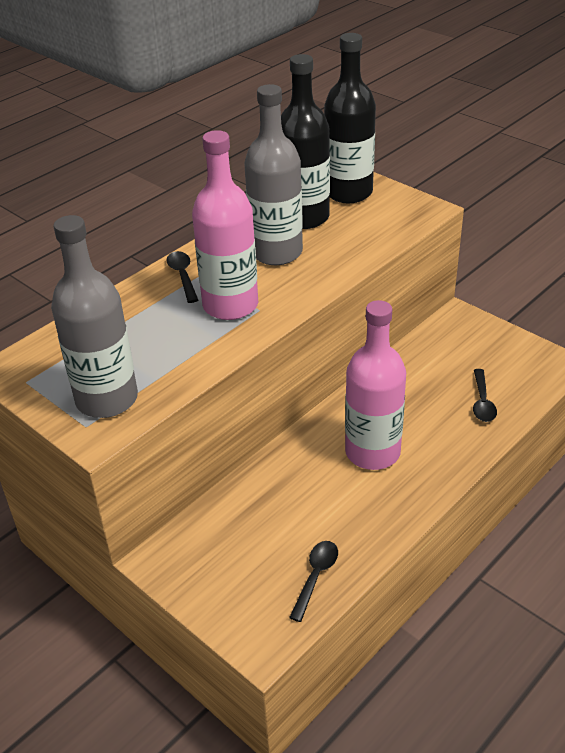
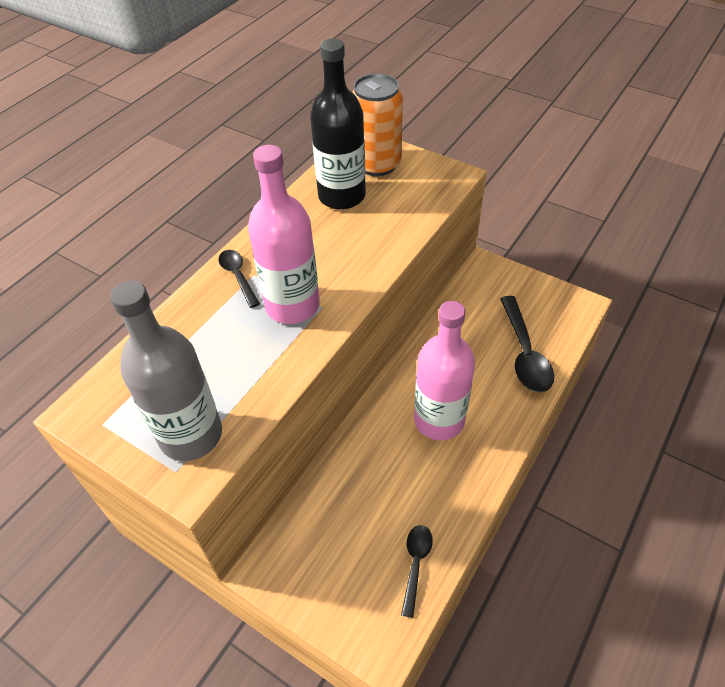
camera: 10 degrees left, 10 degrees up
grey bottle [244,84,303,265] -> none
black bottle [324,33,376,203] -> orange can [352,73,403,176]
black spoon [473,369,497,422] -> black spoon [500,296,554,392], size x1.74

